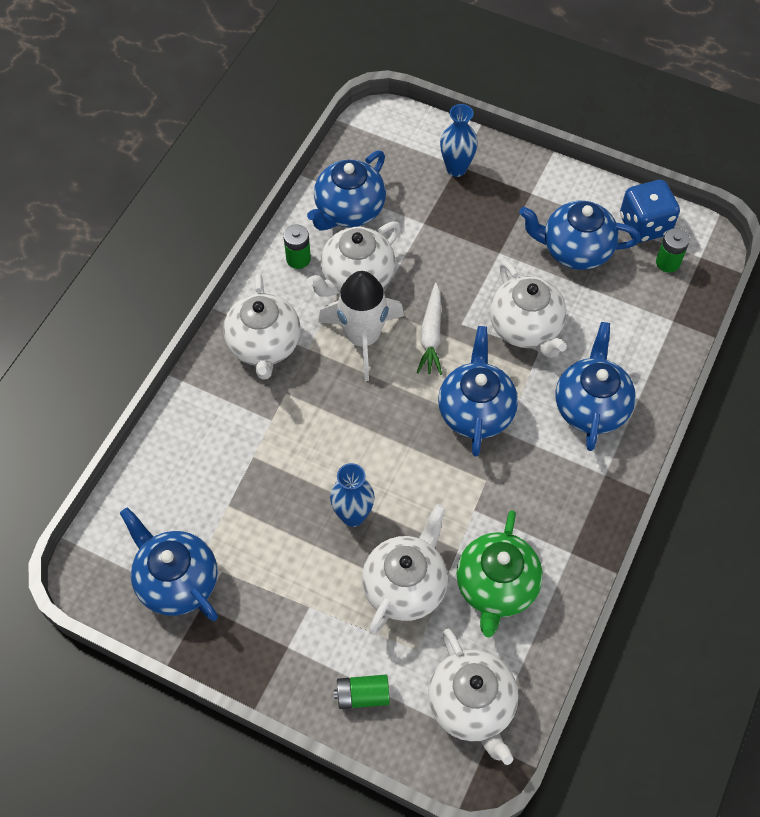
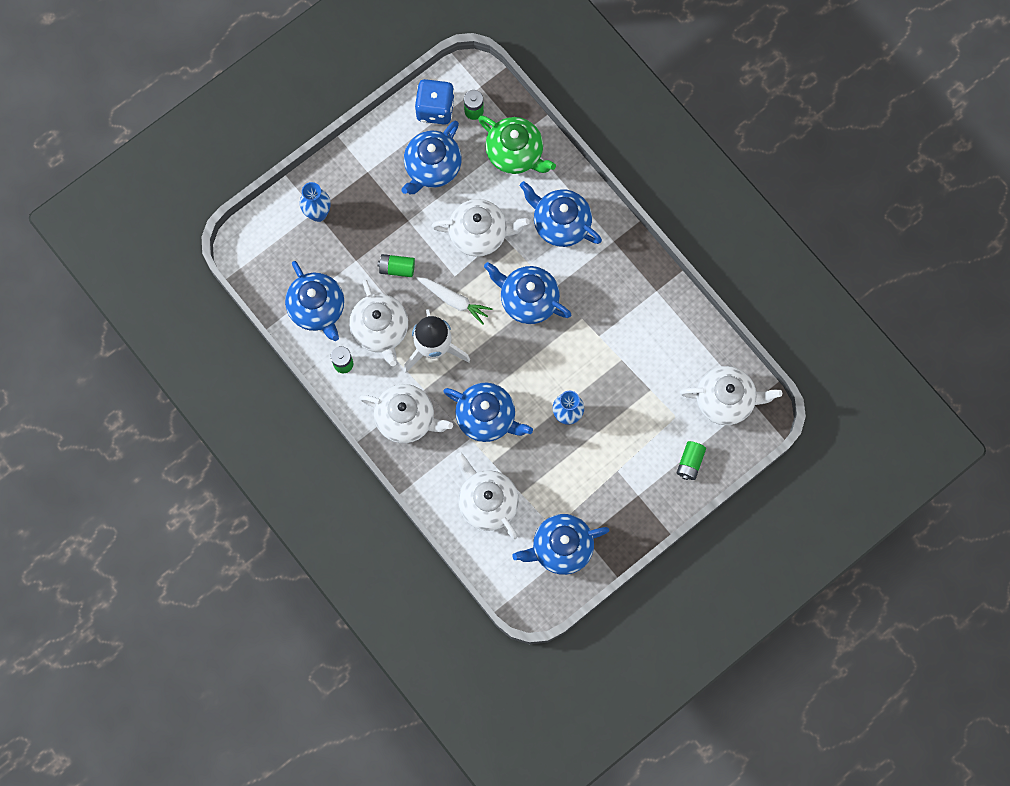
camera: 65 degrees left, 15 degrees up
white teapot [362,504,448,635] -> white teapot moved to [456,452,519,539]
green teapot [456,510,543,637] -> green teapot moved to [478,115,556,174]
none -> green battery [378,254,415,277]
none -> blue teapot [443,383,533,442]

